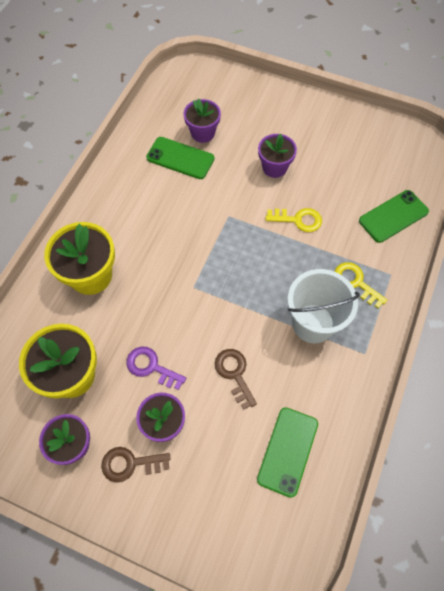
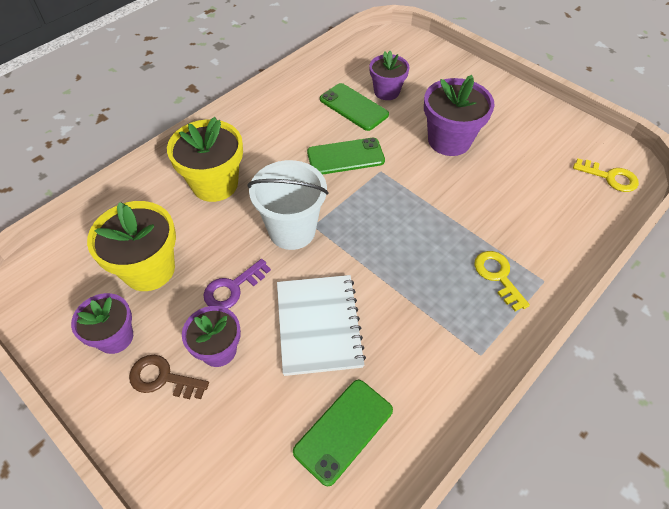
camera: 20 degrees right, 10 degrees down
purple key [126,346,186,390] -> purple key turned 90 degrees counterclockwise [203,259,271,309]
brown key [215,349,257,410] -> white notebook [277,275,366,376]
purple flower pot [258,134,297,178] -> purple flower pot [424,75,495,156], size x1.56
yellow key [266,208,322,232] -> yellow key moved to [573,158,639,192]
white bucket [288,269,360,343] -> white bucket moved to [247,160,328,250]
green phone [359,190,429,243] -> green phone moved to [307,138,385,175]

